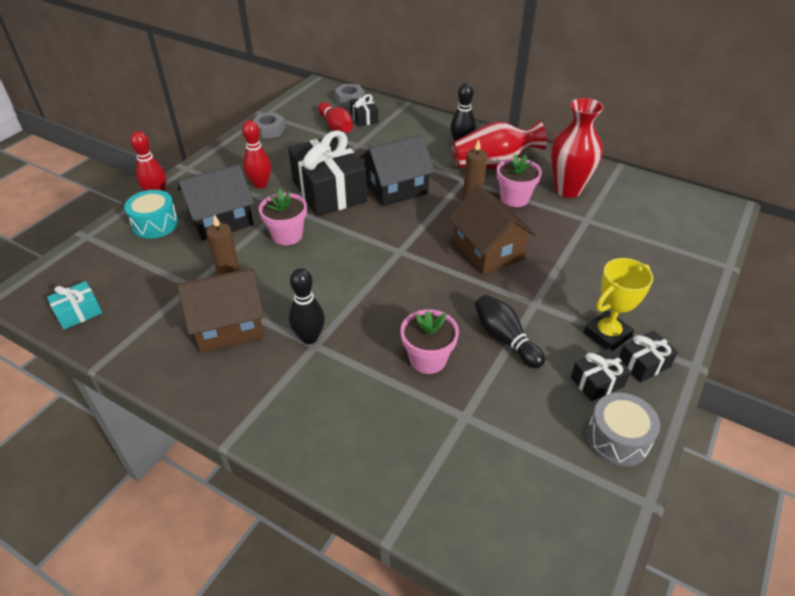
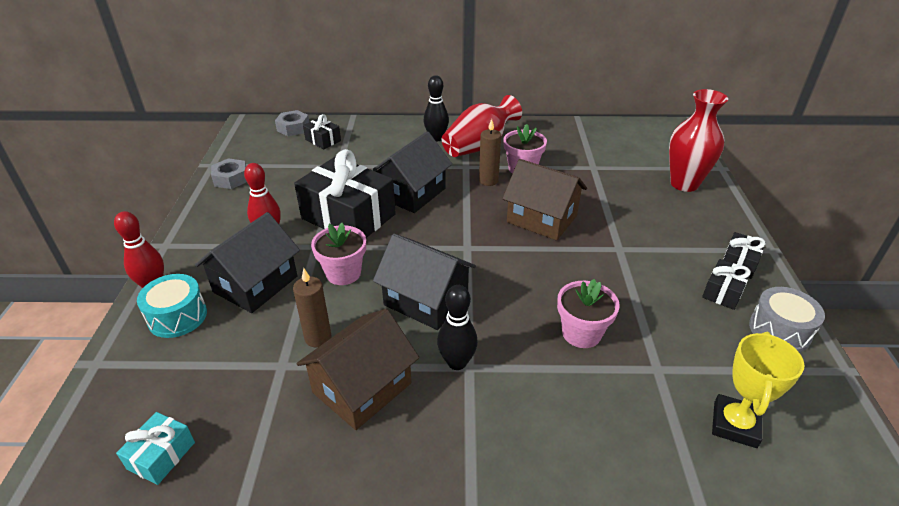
camera: 30 degrees left, 5 degrees down
red bowling pin [318,102,353,133] -> none
black bowling pin [475,295,545,368] -> none
red vase [551,98,604,198] -> red vase moved to [669,89,728,192]
yellow trophy [584,258,653,351] -> yellow trophy moved to [712,332,804,448]
none -> black house [373,234,476,330]

